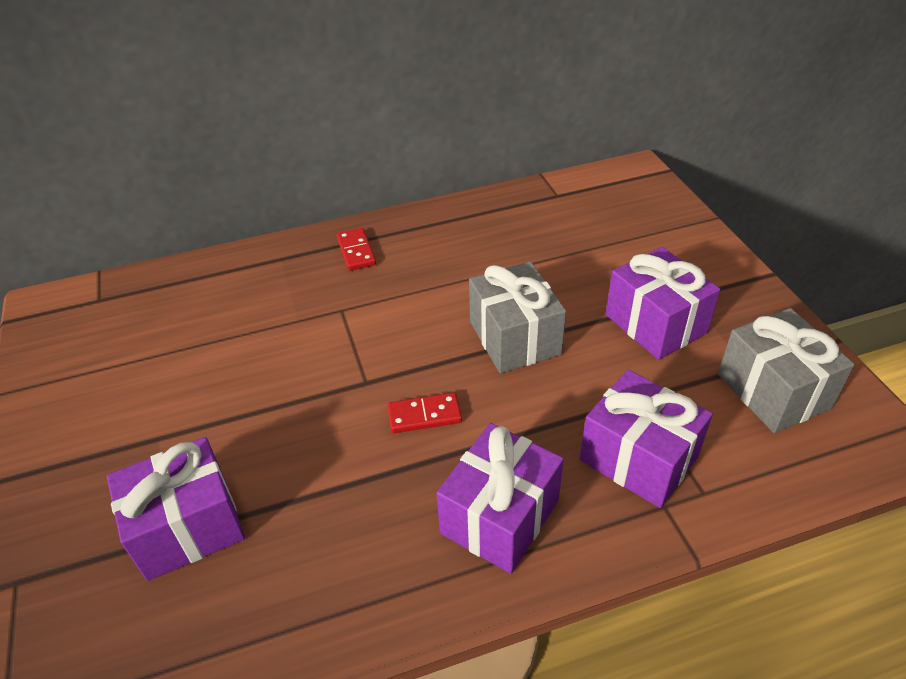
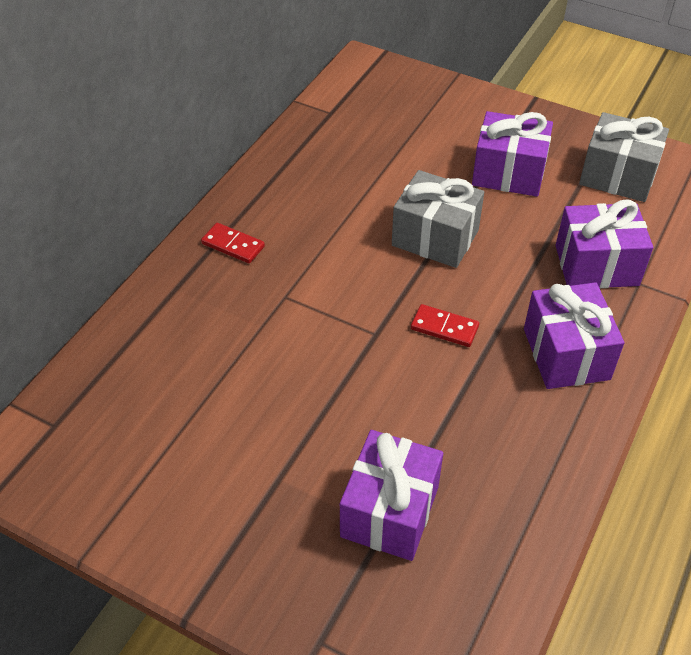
camera: 45 degrees left, 5 degrees up
red domino [387,392,462,433] -> red domino turned 75 degrees clockwise [411,304,479,347]

